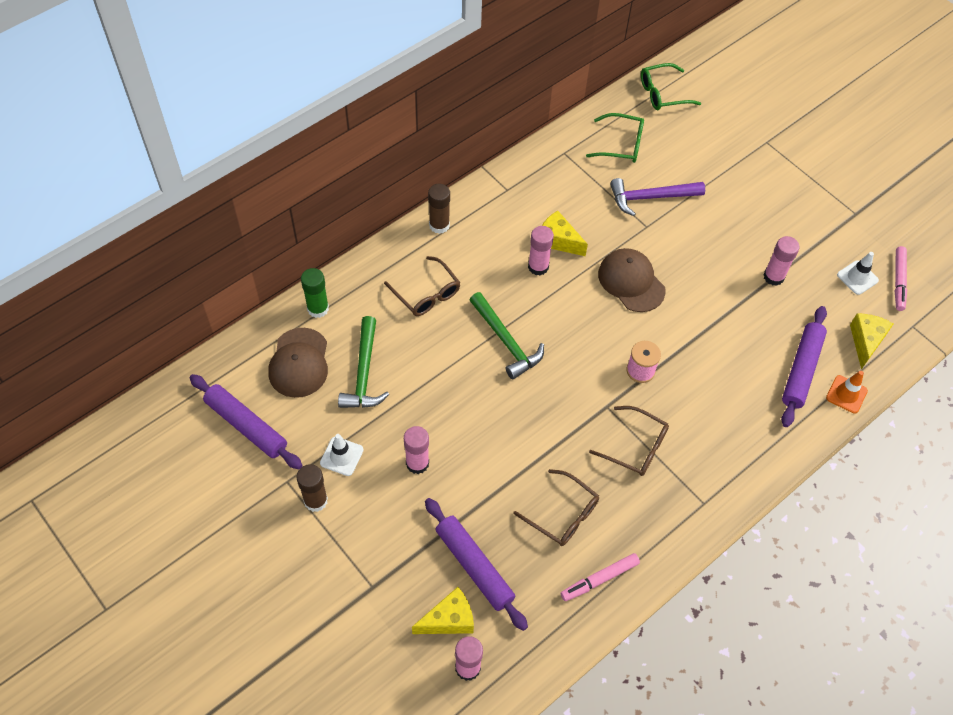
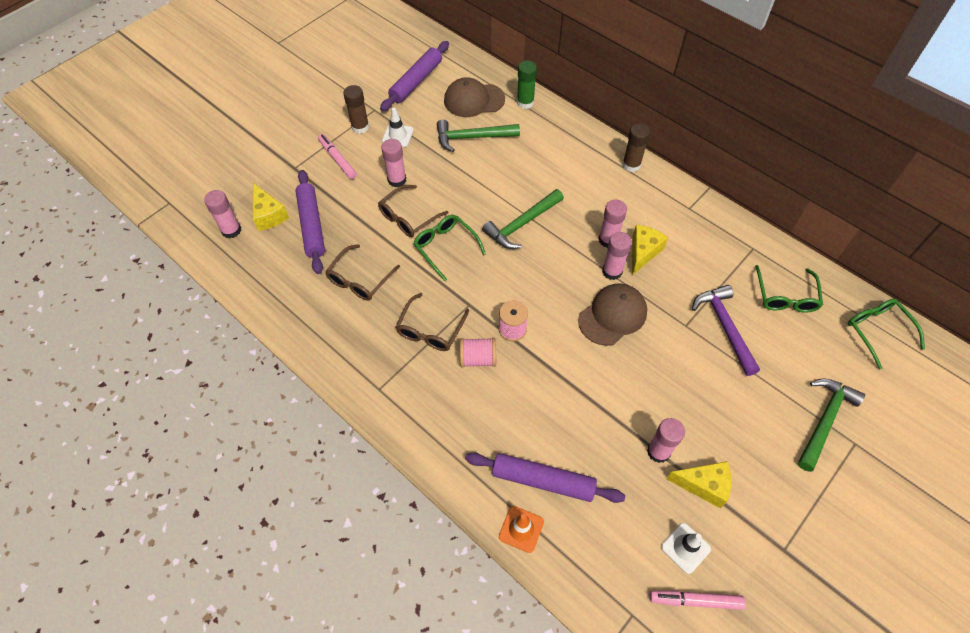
camera: 85 degrees right, 0 degrees up
brown glasses [384,256,460,316] -> brown glasses moved to [378,185,448,237]
purple rolling pin [425,498,528,631] -> purple rolling pin turned 60 degrees counterclockwise [295,170,325,274]
pink marker [561,553,640,601] -> pink marker moved to [318,134,357,179]
yellow cheese [850,313,894,370] -> yellow cheese moved to [666,461,731,508]
none -> green glasses [413,215,486,281]
none -> pink spool [460,338,496,367]
none -> pink glue stick [602,232,632,280]
none -> green hammer [798,378,865,472]

